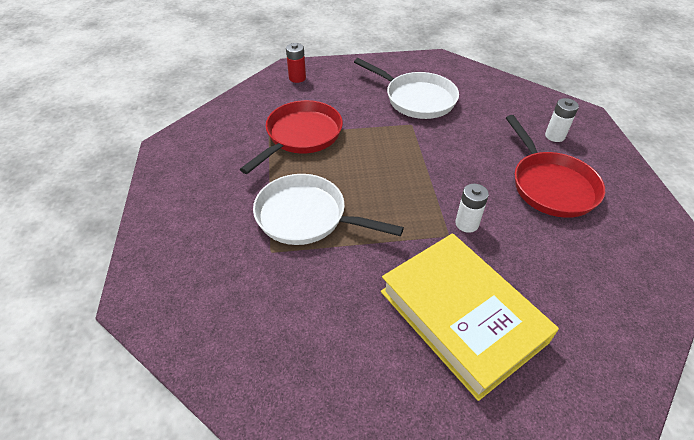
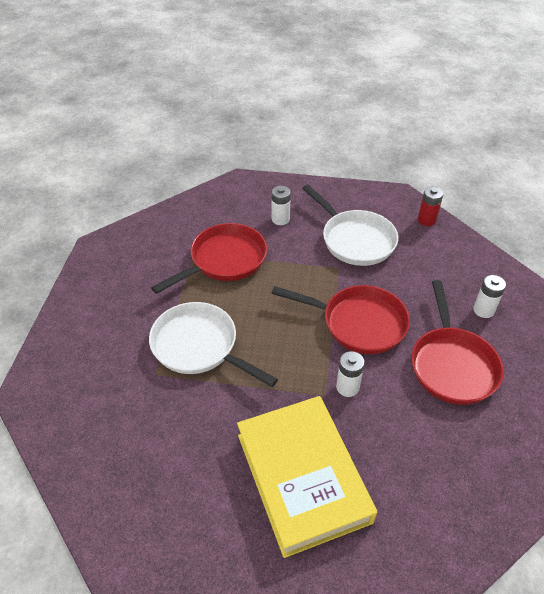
camera: 15 degrees right, 0 degrees up
red battery [286,43,306,83] -> red battery moved to [418,187,443,226]
none -> red pan [271,285,410,354]
none -> white battery [272,186,291,225]

